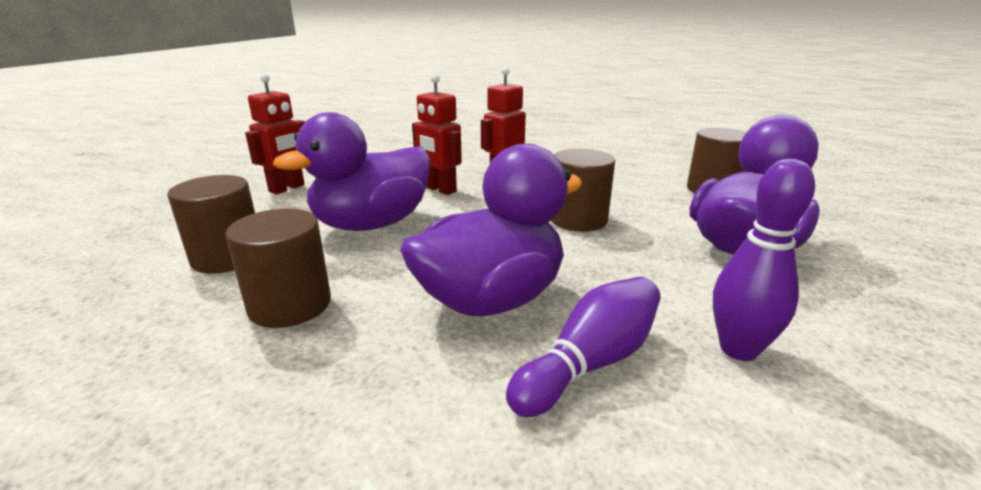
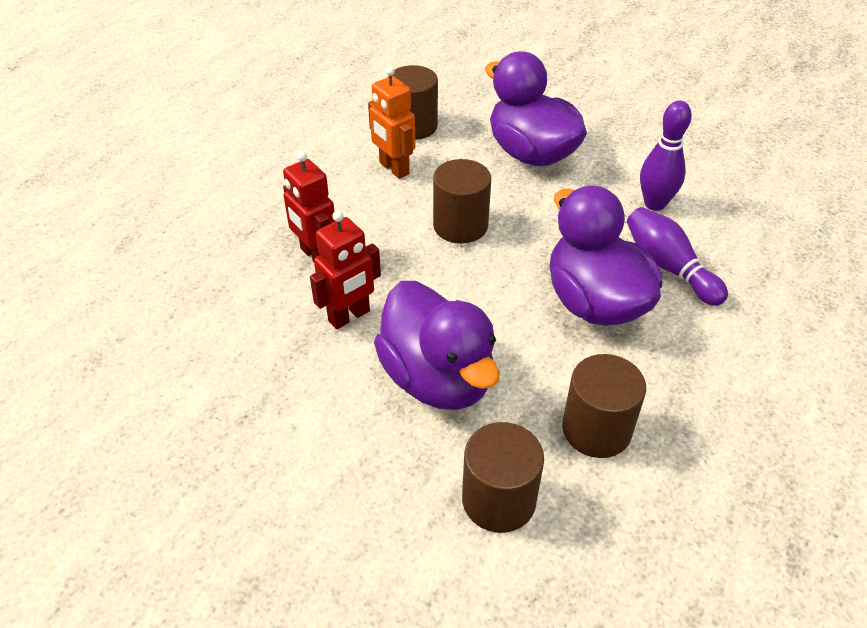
camera: 80 degrees left, 20 degrees up
red robot [245,73,305,194] -> none
none -> orange robot [368,66,416,179]

